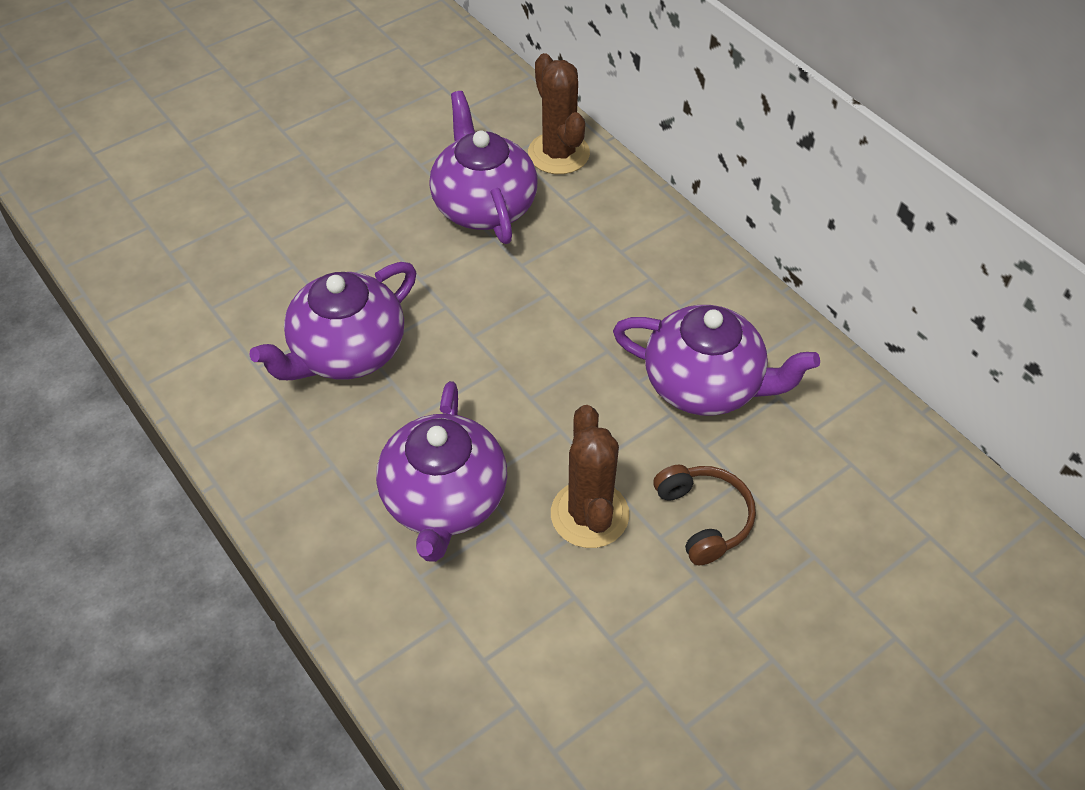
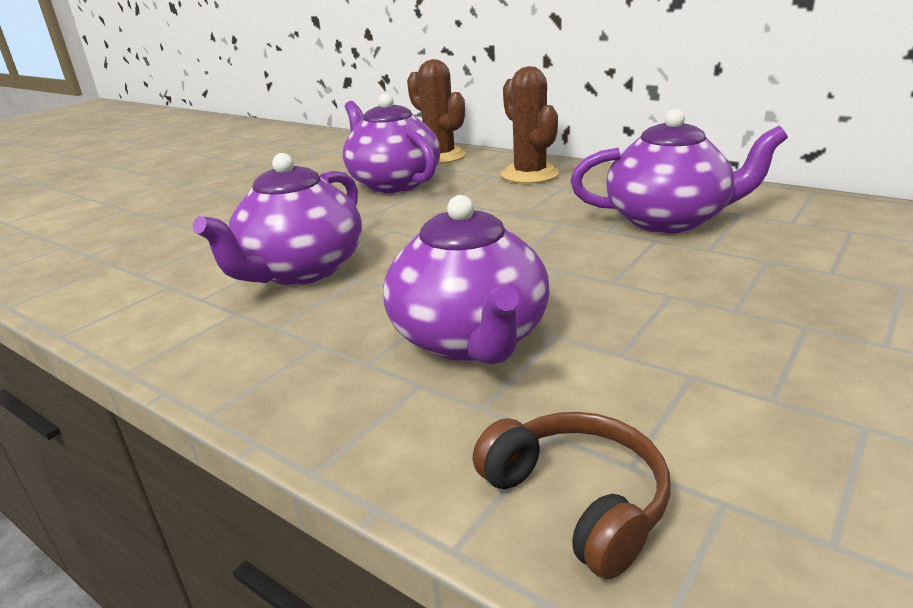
camera: 15 degrees left, 25 degrees down
brown cactus [551,405,629,548] -> brown cactus moved to [501,66,560,184]
brown headphones [653,465,756,565] -> brown headphones moved to [473,412,670,579]

